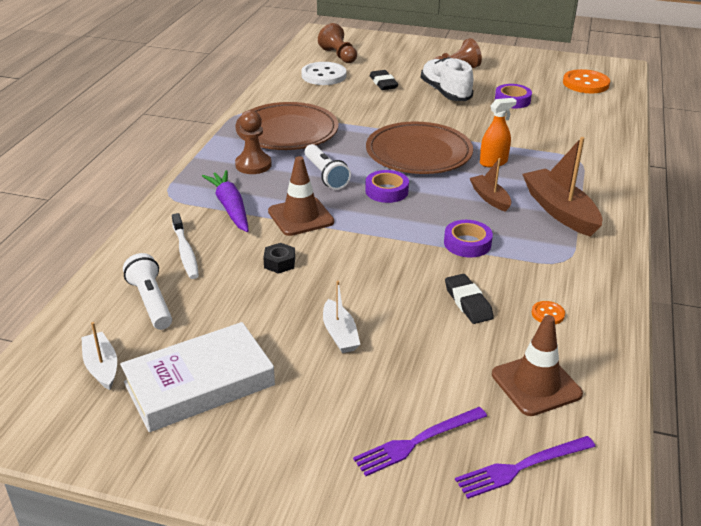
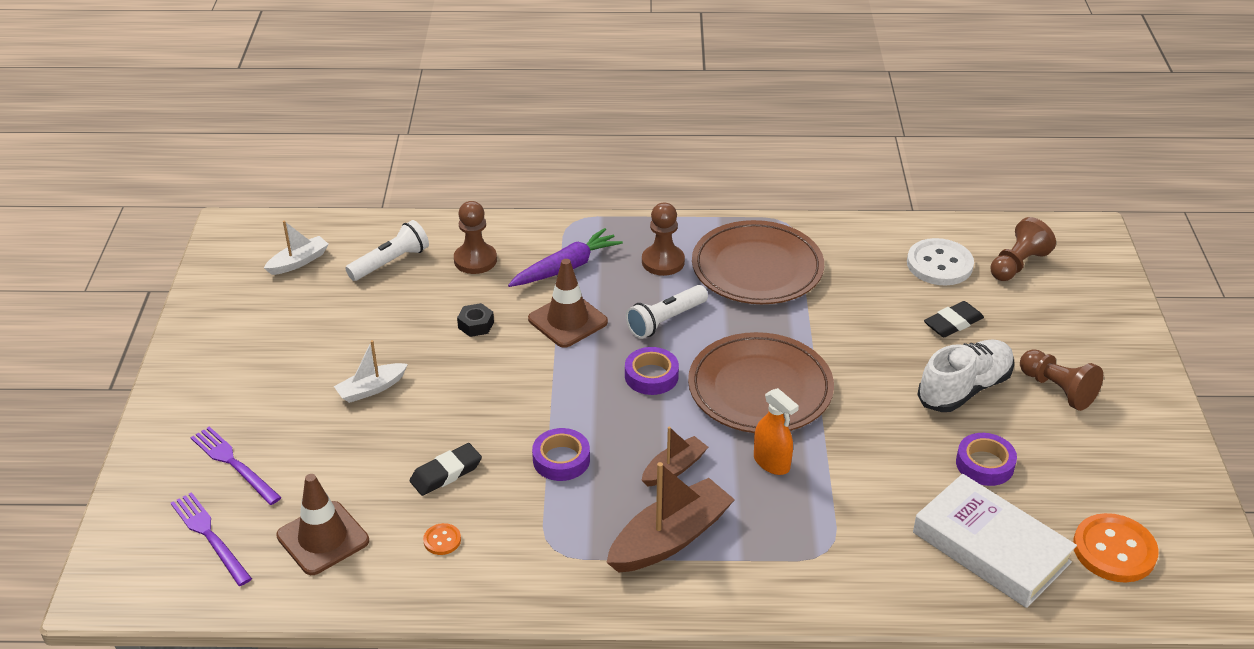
camera: 75 degrees right, 5 degrees up
white book [120,322,275,432] -> white book moved to [913,474,1077,608]
white toothbrush [172,213,199,279] -> brown pawn [454,201,497,274]

